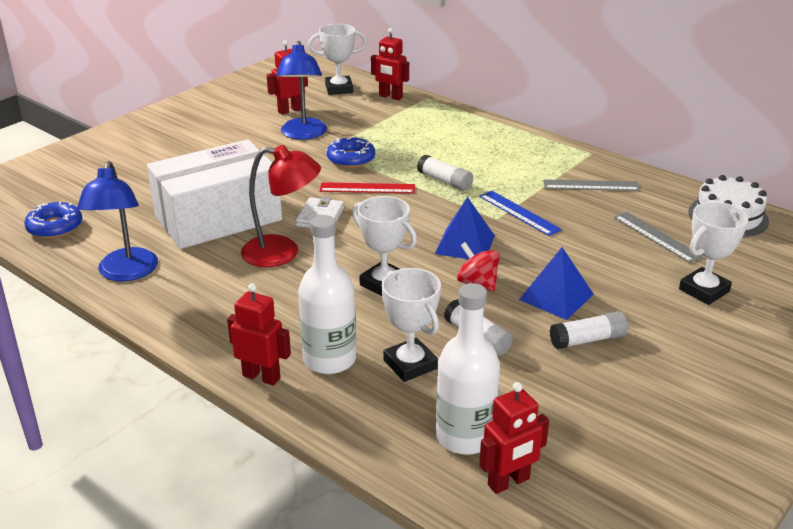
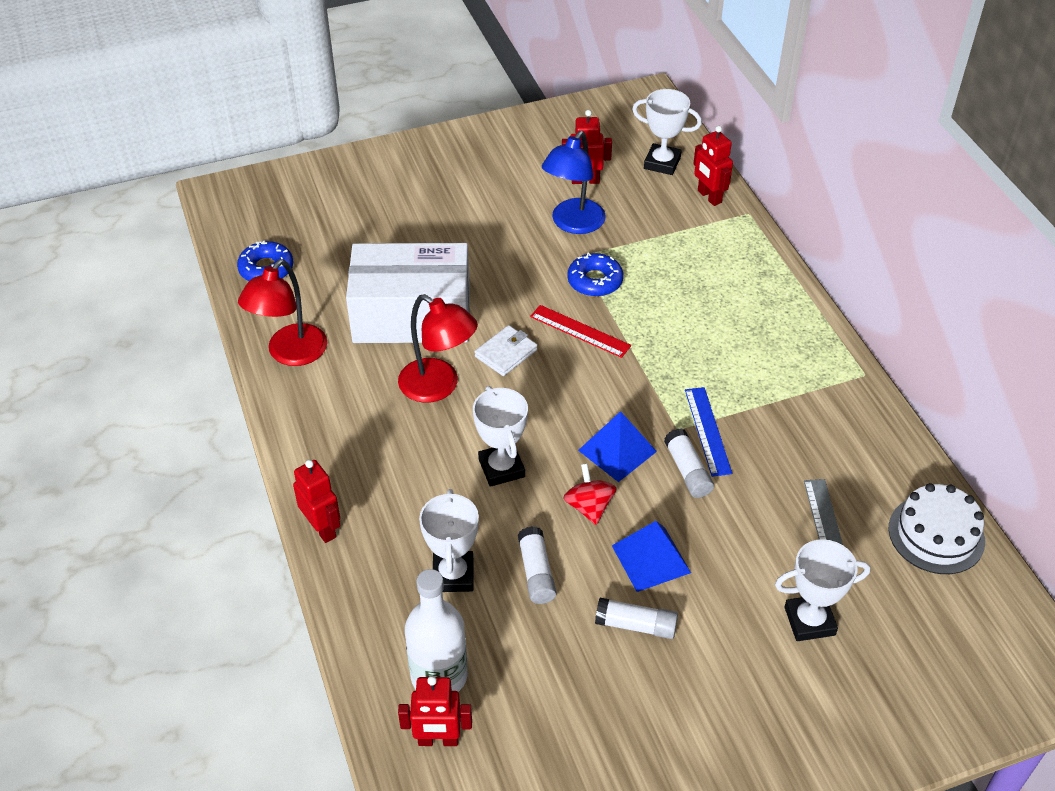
camera: 30 degrees right, 15 degrees up
blue lamp [77,161,158,281] -> red lamp [238,259,327,366]
white bottle [298,215,356,374] -> none
white glue stick [417,155,473,191] -> white glue stick moved to [664,428,714,498]
grey ruler [543,179,640,191] -> none

